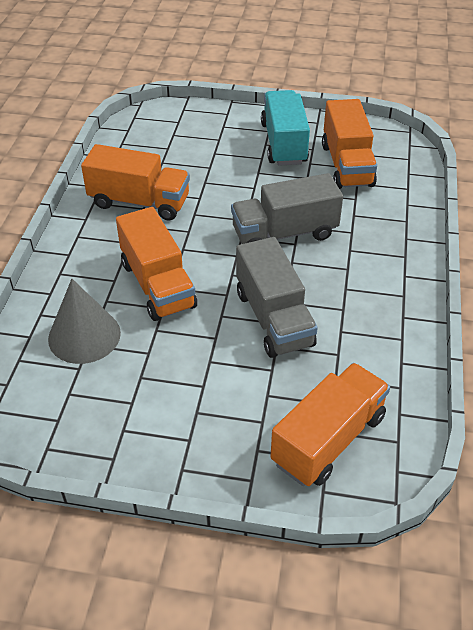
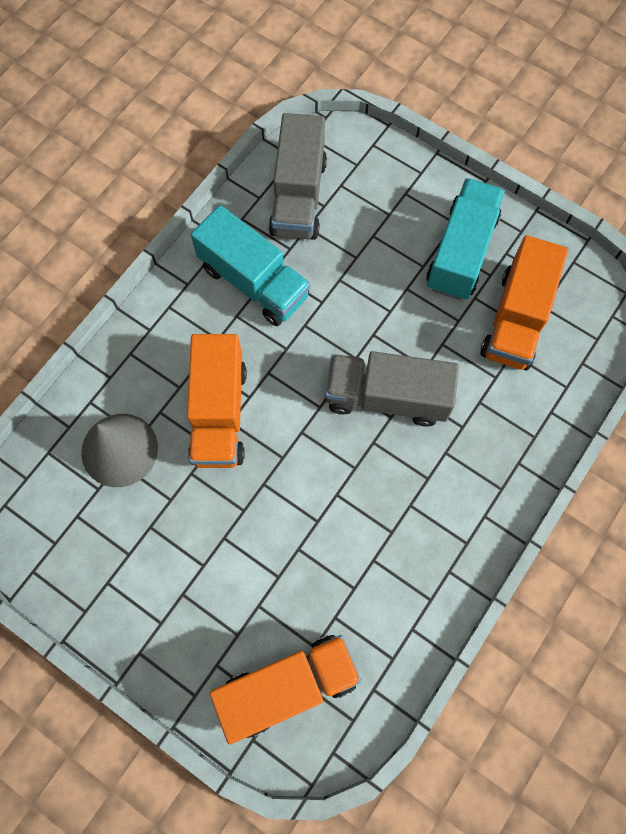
camera: 25 degrees right, 25 degrees up
orange truck [81,144,190,220] -> turquoise truck [191,205,311,326]
grey truck [236,237,318,358] -> grey truck moved to [269,113,327,240]

